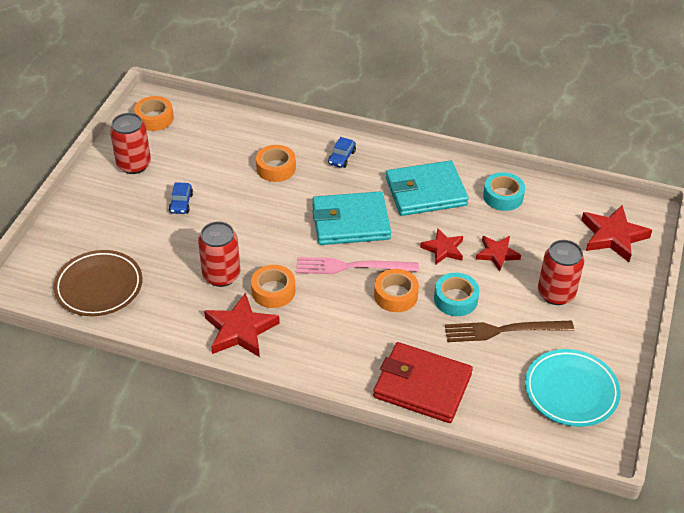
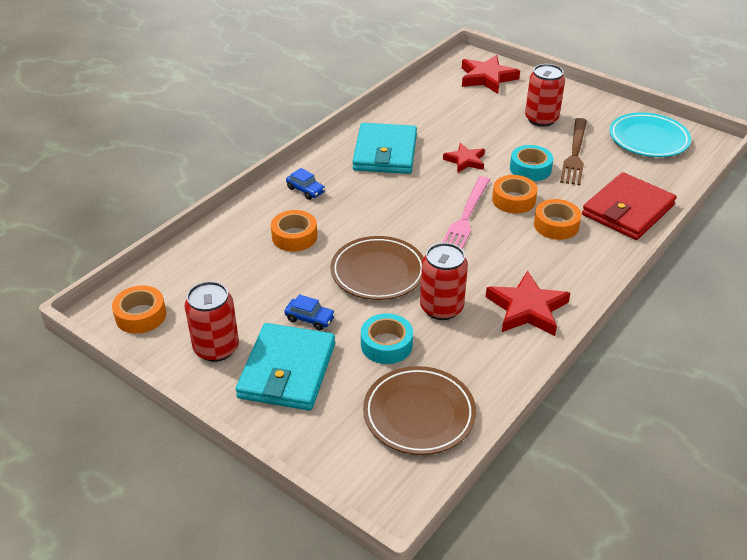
camera: 70 degrees left, 5 degrees down
orange tape [251,265,295,308] -> orange tape moved to [534,199,581,240]
turquoise wallet [312,191,391,245] -> turquoise wallet moved to [236,323,335,411]
red star [476,236,521,271] -> none
turquoise tape [483,172,525,211] -> turquoise tape moved to [361,313,413,364]
none -> brown plate [330,236,424,300]

